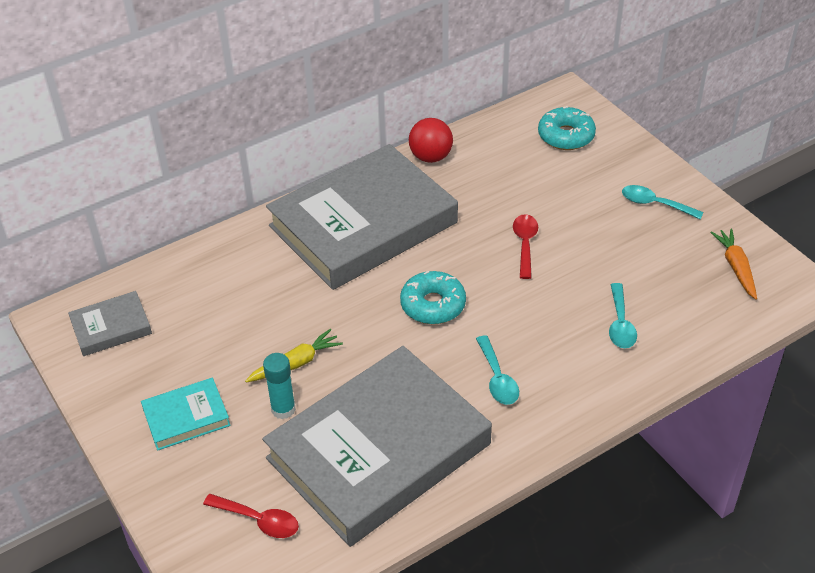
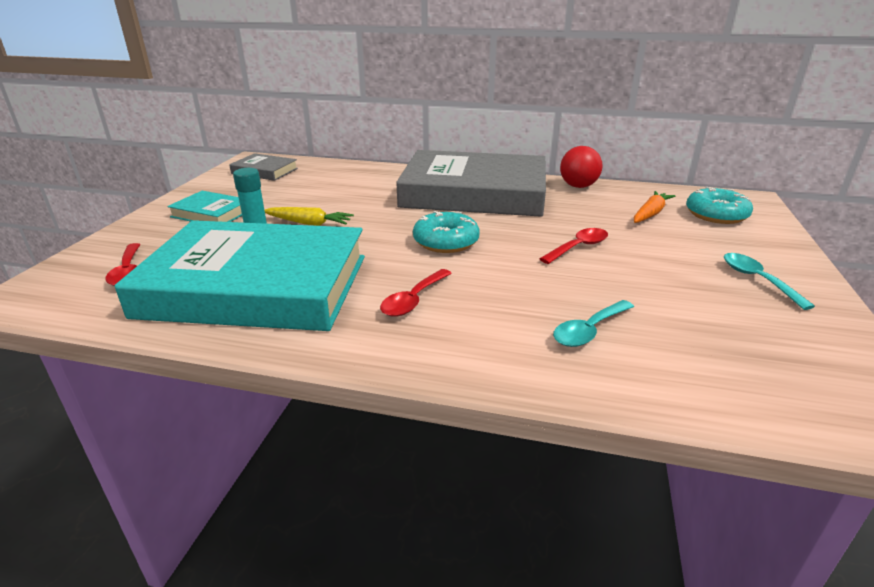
camera: 45 degrees right, 15 degrees down
grey book [262,346,492,547] -> turquoise book [115,220,365,331]
turquoise spoon [476,335,519,405] -> red spoon [380,269,452,317]
orange carrot [710,229,757,300] -> orange carrot moved to [634,191,675,223]

